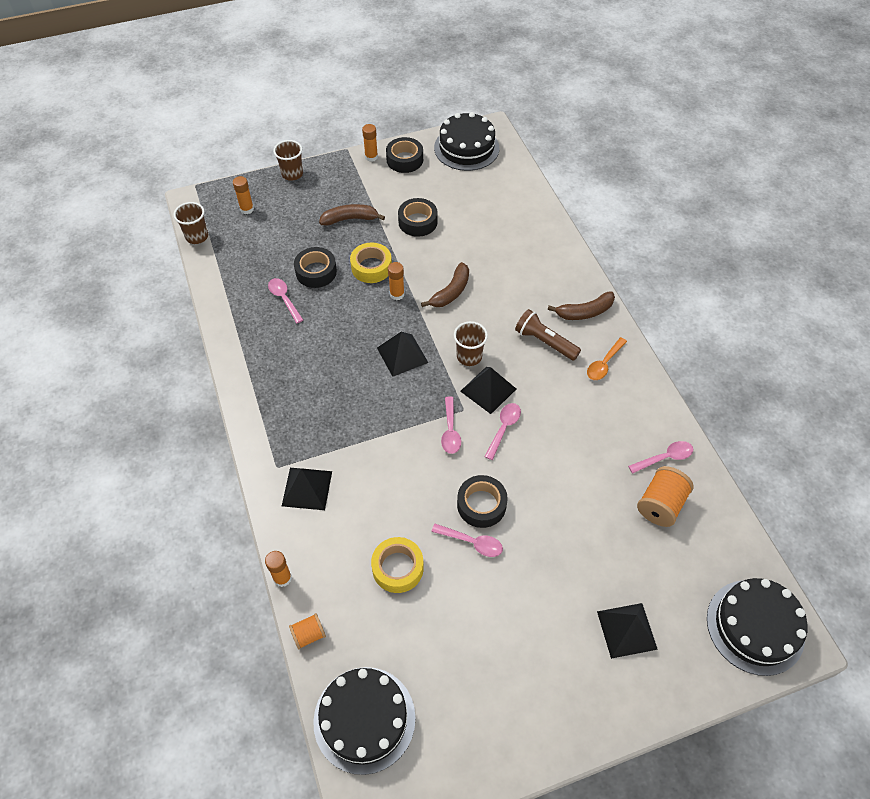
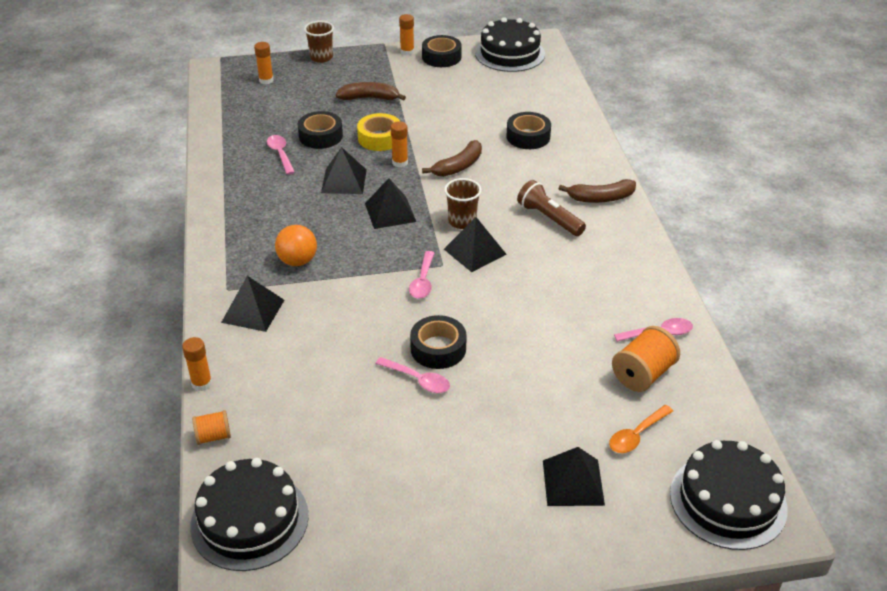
camera: 10 degrees right, 15 degrees down
brown cup [173,202,208,244] -> none
yellow tape [371,537,424,593] -> none
black tape [398,198,438,237] -> black tape moved to [506,112,551,149]
pink spoon [484,403,521,460] -> none
orange spoon [587,337,627,380] -> orange spoon moved to [609,405,673,453]
none -> orange ball [275,225,317,266]
none -> black pyramid [321,147,367,194]

